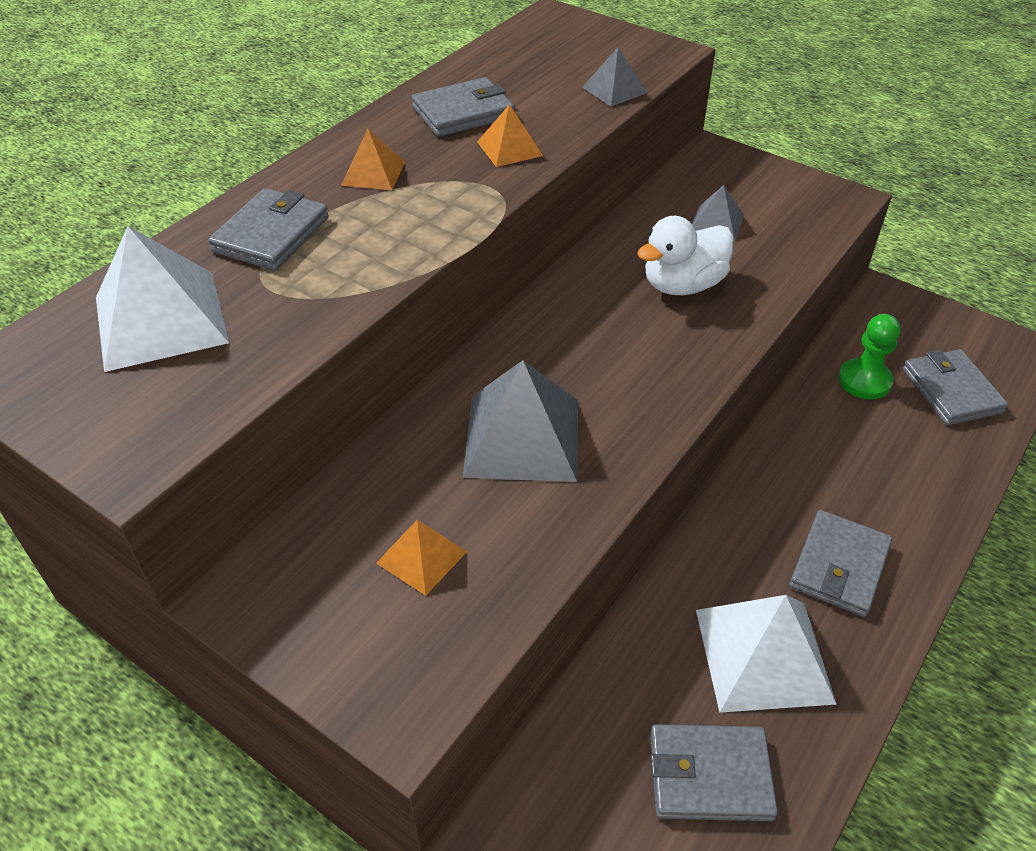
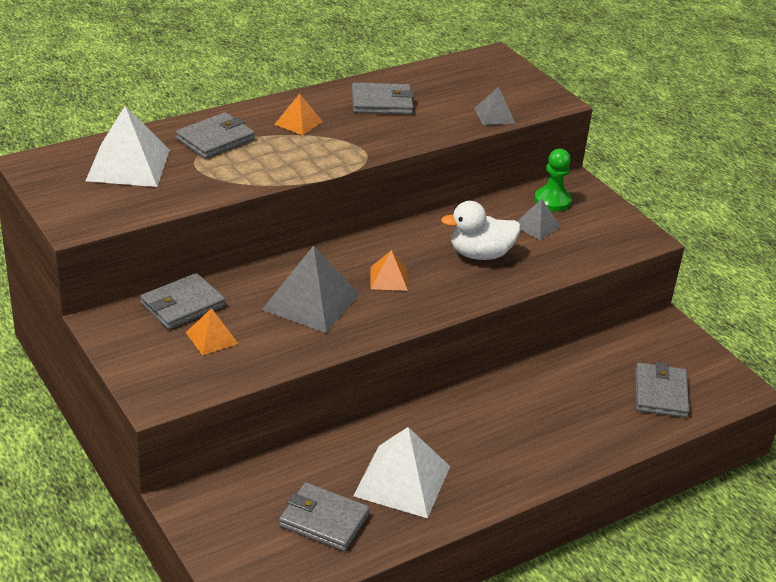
camera: 20 degrees right, 10 degrees down
orange pyramid [477,104,543,167] -> orange pyramid moved to [371,250,408,291]
grey wallet [789,510,892,617] -> grey wallet moved to [140,273,225,330]
green pawn [838,314,900,399] -> green pawn moved to [534,149,572,211]

